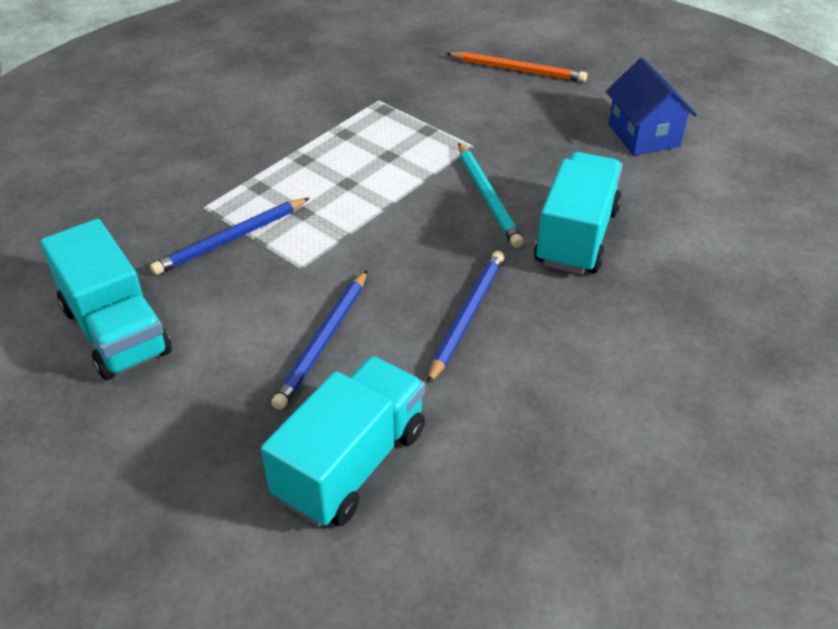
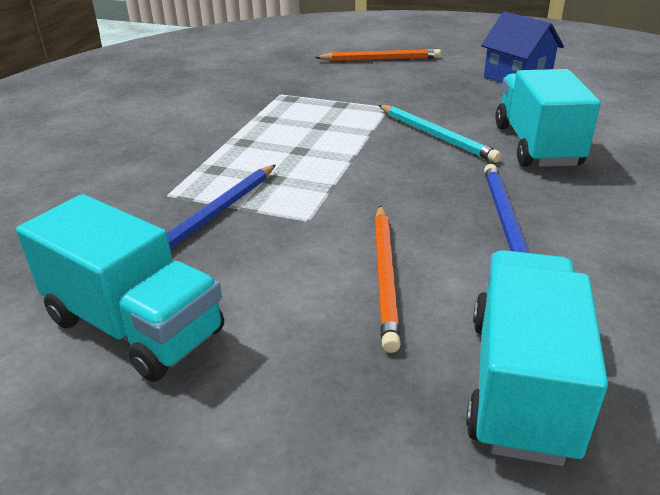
camera: 20 degrees left, 10 degrees down
blue pencil [271,270,367,410] -> orange pencil [374,205,401,353]

